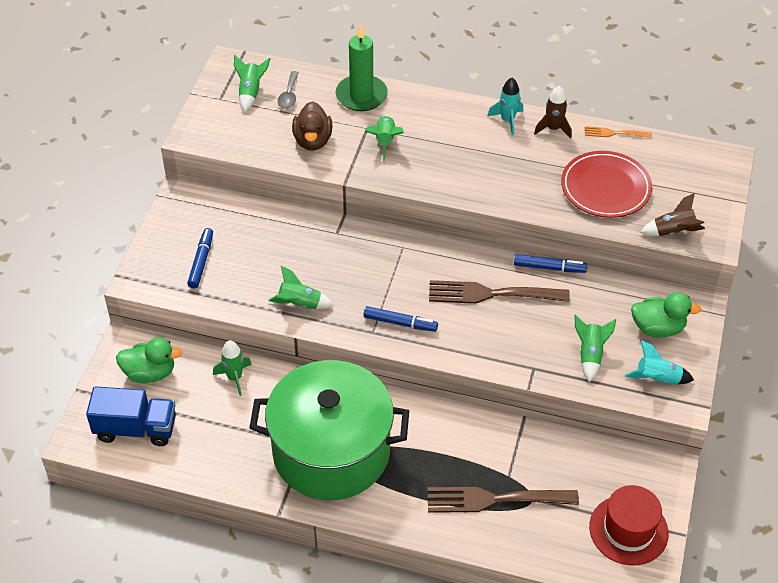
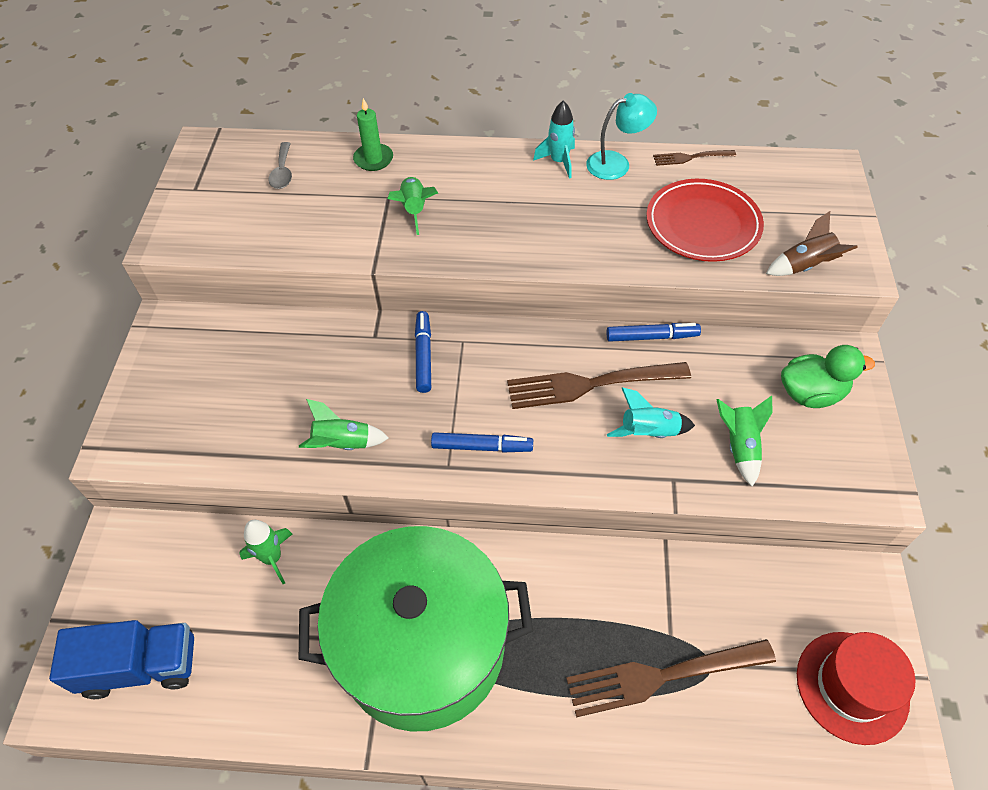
camera: 10 degrees left, 5 degrees up
green duck [116,338,182,383] -> none
blue marker [187,228,213,288] -> blue marker moved to [415,311,431,393]
green rocket [234,55,270,113] -> none
brown duck [292,101,333,151] -> none
green candle [335,24,388,111] -> green candle [353,98,393,171], size x0.61
brown rocket [534,86,572,139] -> turquoise lamp [586,93,657,180]
orange fork [585,126,652,138] -> brown fork [653,150,736,166]
turquoise rocket [625,340,694,384] -> turquoise rocket moved to [607,387,695,438]

